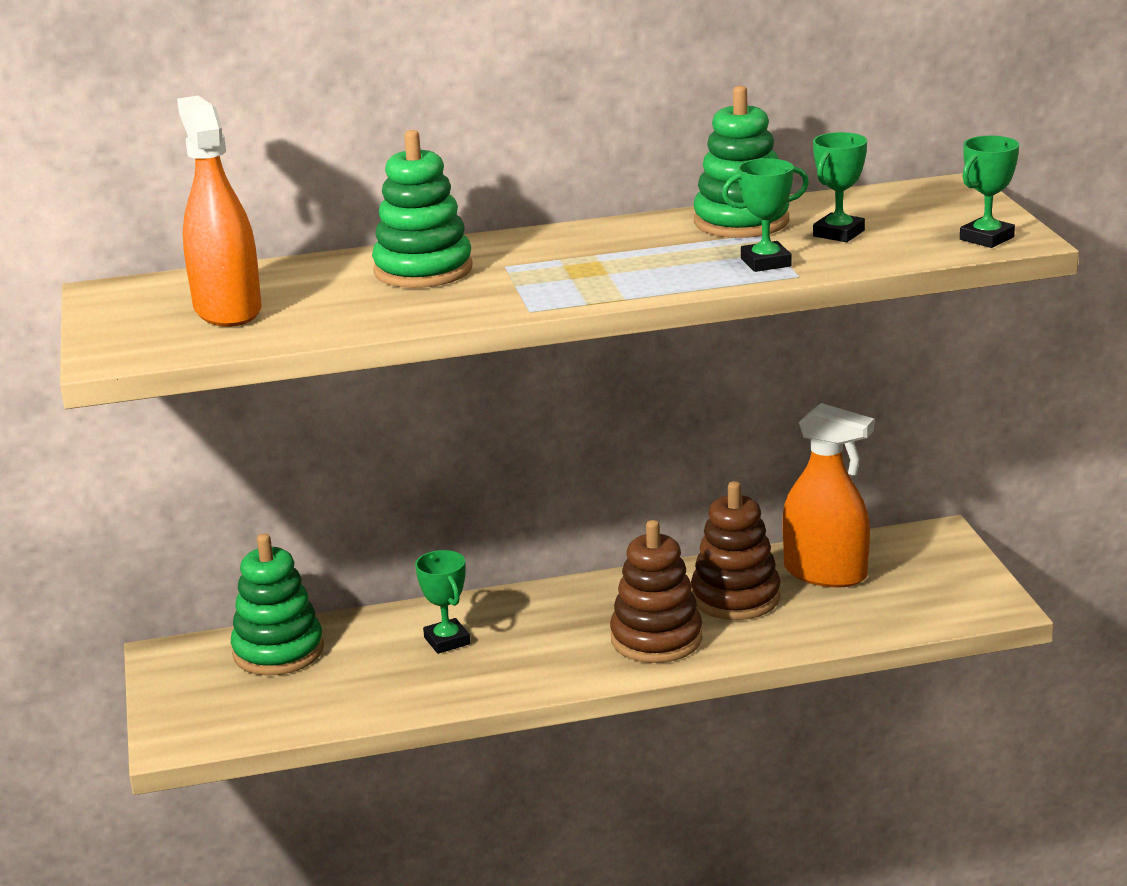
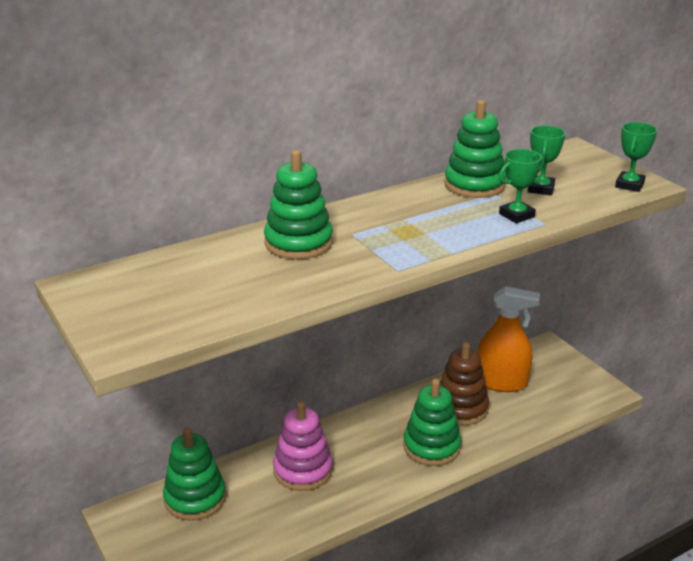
camera: 20 degrees left, 5 degrees up
orange spray bottle [177,96,262,327] -> none
green trophy [415,550,470,654] -> pink stacking toy [273,401,333,491]
brown stacking toy [610,520,702,663] -> green stacking toy [403,379,461,466]

